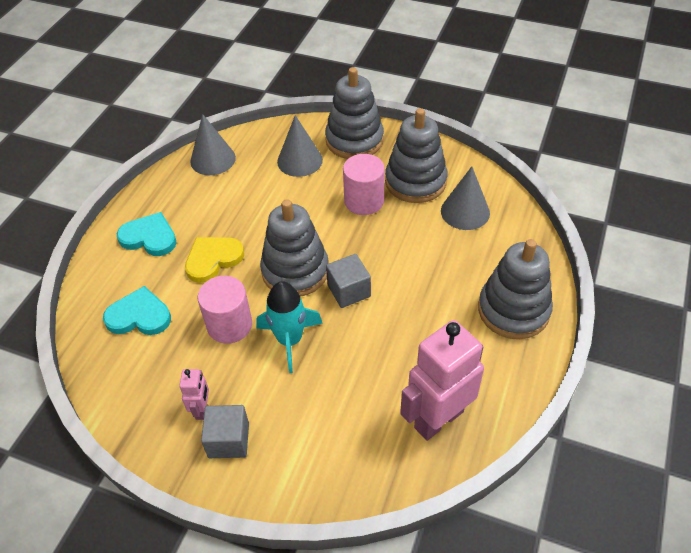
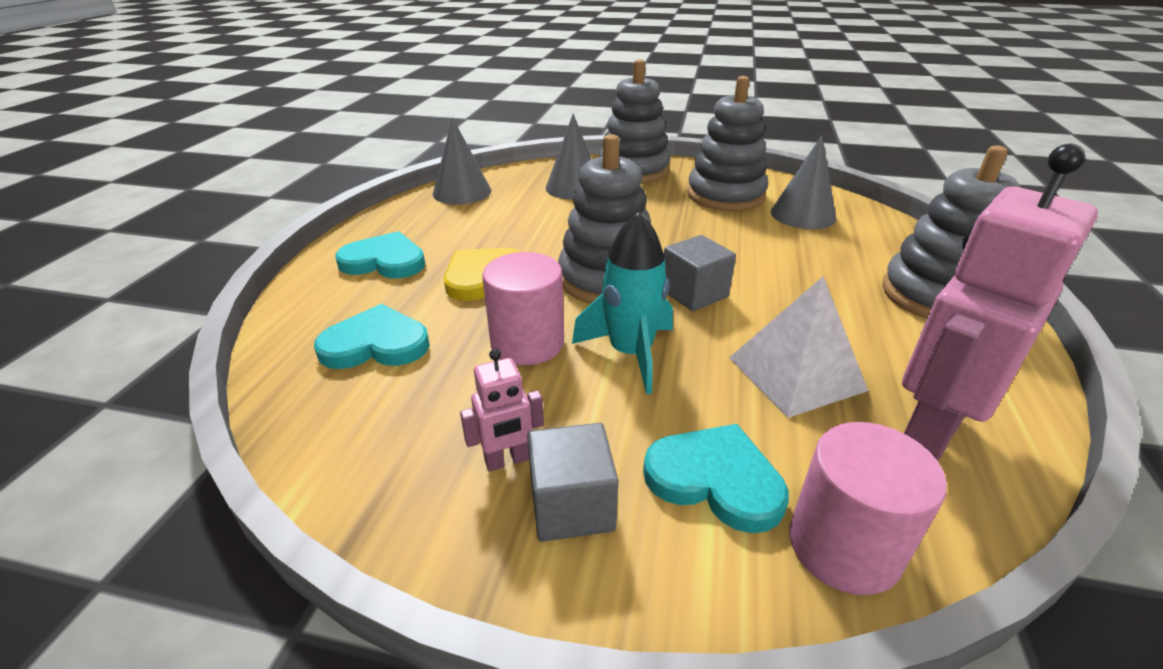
camera: 10 degrees left, 15 degrees down
pink robot [179,369,209,420] -> pink robot turned 75 degrees clockwise [460,349,544,472]
pink cylinder [343,154,385,215] -> pink cylinder moved to [790,422,947,595]
none -> turquoise heart [643,424,789,533]
none -> white pyramid [729,276,868,418]

